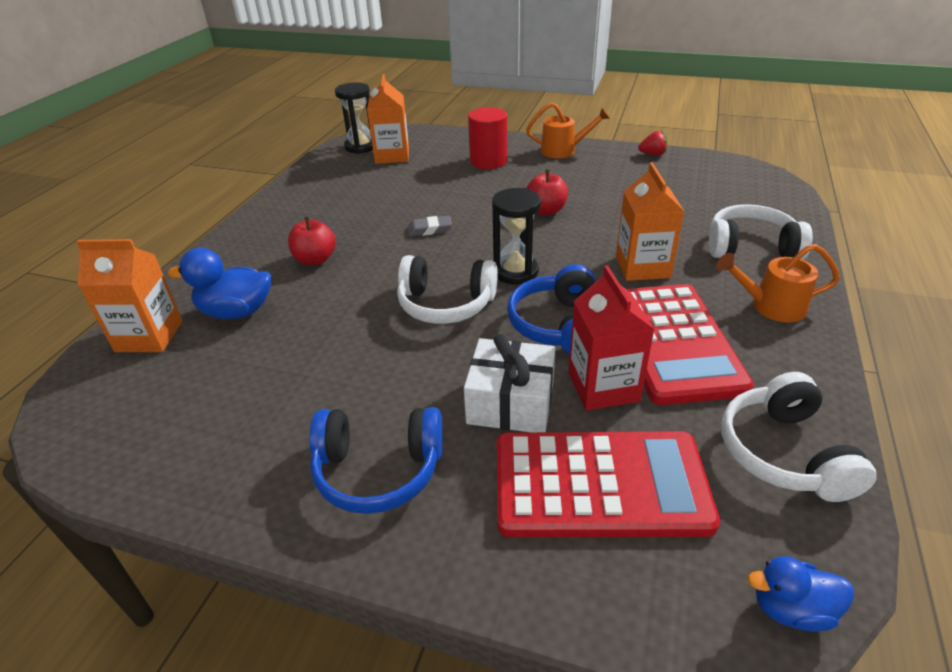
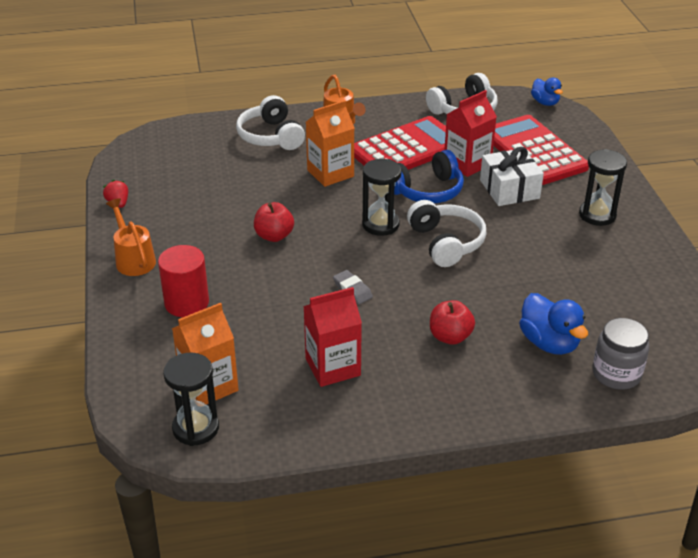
camera: 120 degrees left, 0 degrees up
orange carton [76,239,183,352] -> grey jar [592,318,649,390]
blue headphones [309,407,443,514] -> black hourglass [579,149,627,226]
none -> red carton [303,287,362,387]

